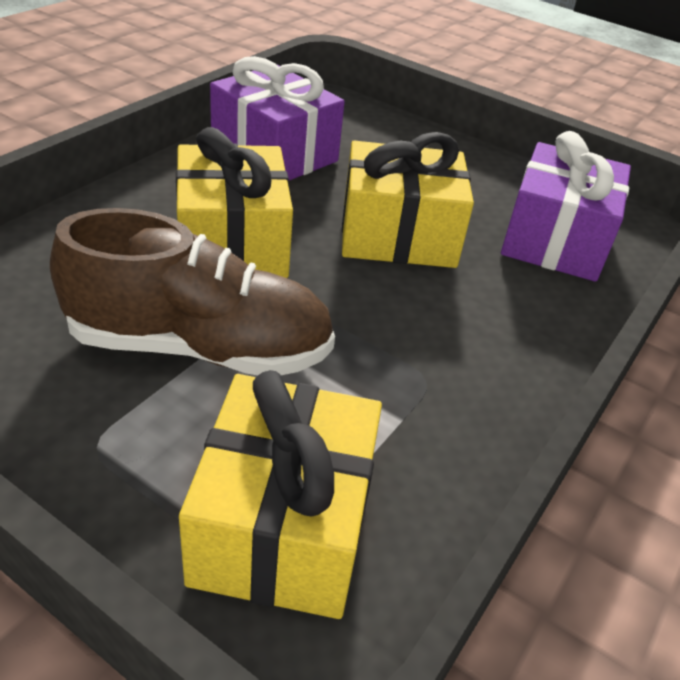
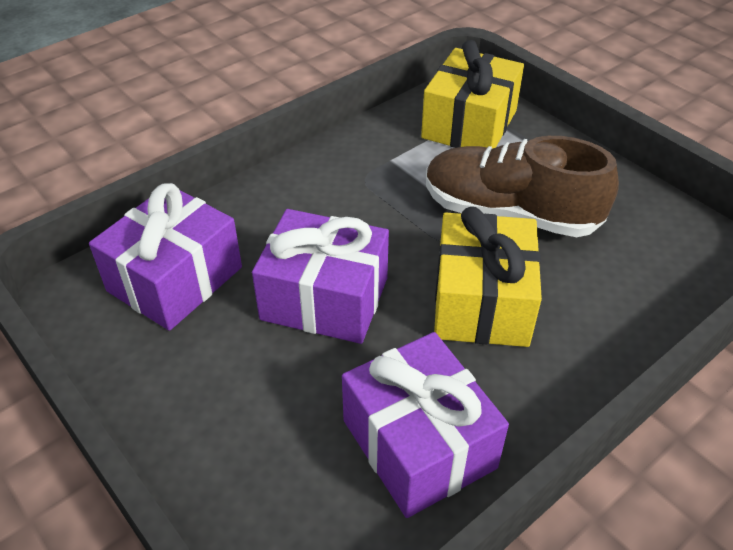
camera: 160 degrees left, 5 degrees up
yellow gift [342,132,474,268] -> purple gift [252,209,389,344]

